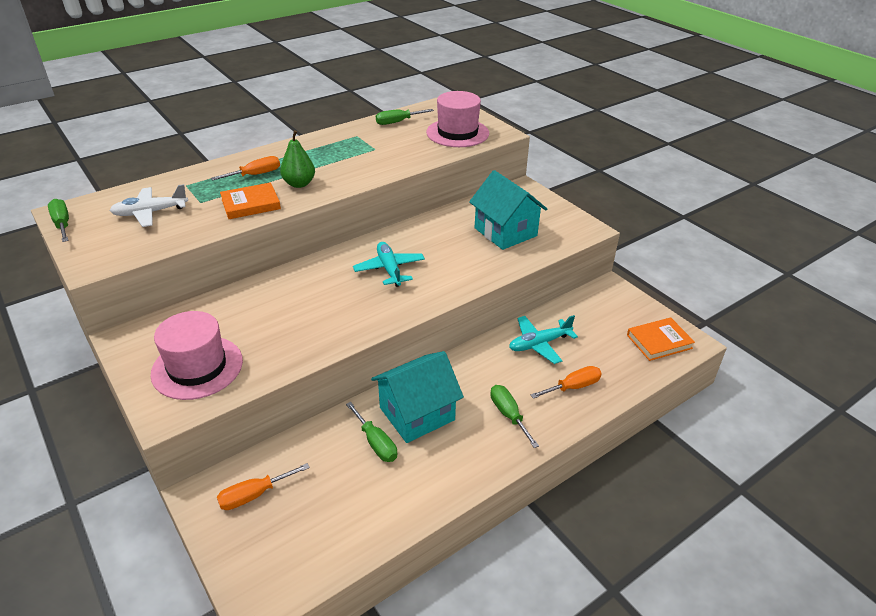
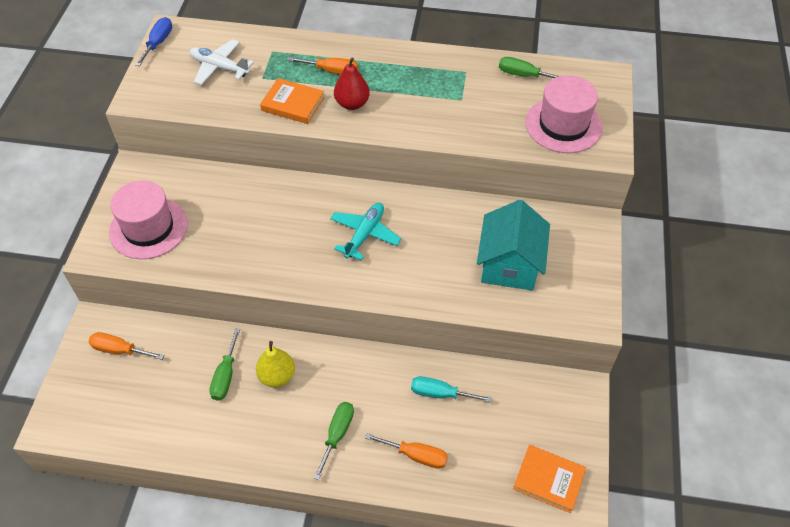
camera: 45 degrees right, 15 degrees up
green screwdriver [48,199,69,242] -> blue screwdriver [135,17,172,66]
green pear [280,130,315,188] -> red pear [334,58,370,110]
turquoise house [371,351,464,443] -> yellow pear [256,341,295,387]
turquoise plane [509,315,578,364] -> turquoise screwdriver [411,376,492,403]

